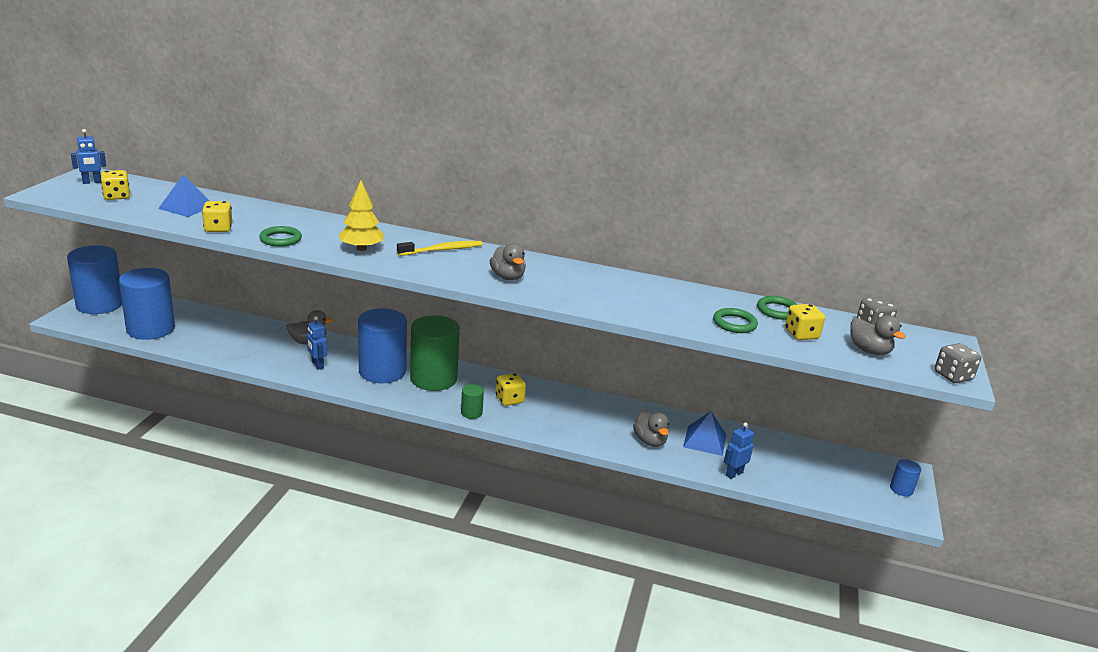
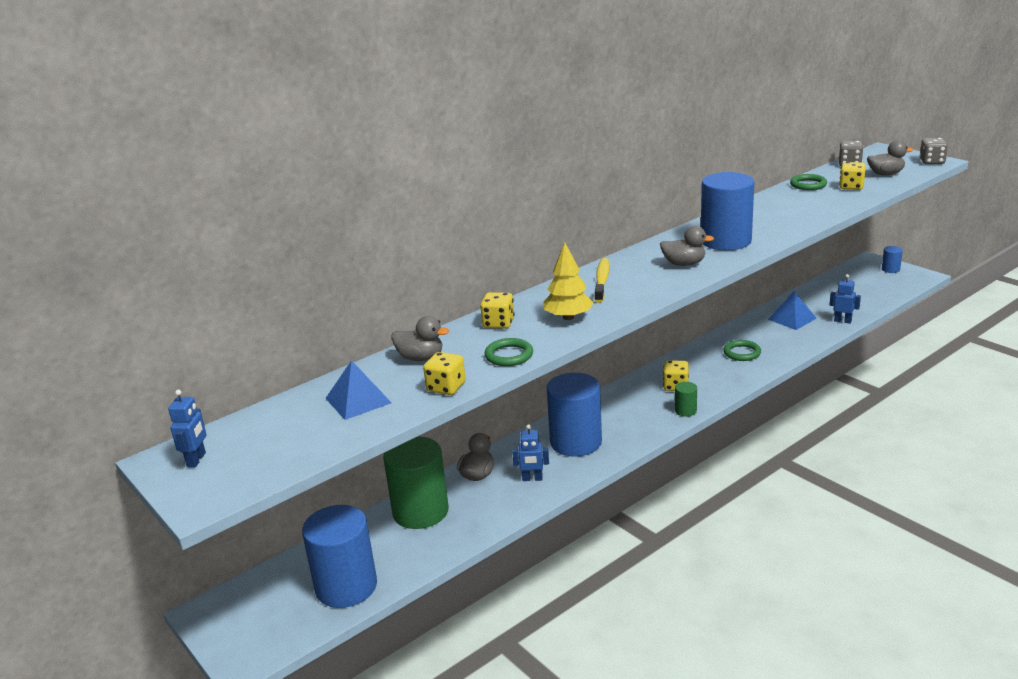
camera: 50 degrees left, 0 degrees up
blue cylinder [67,245,122,314] -> blue cylinder moved to [701,172,754,250]
yellow dice [101,170,130,200] -> yellow dice moved to [480,292,515,329]
green cylinder [410,315,460,391] -> green cylinder moved to [383,436,449,529]
grey duck [633,410,669,447] -> grey duck moved to [391,316,449,361]
green ring [713,308,758,333] -> green ring moved to [724,340,761,361]
blue robot [724,422,754,479] -> blue robot turned 120 degrees clockwise [830,274,861,324]

